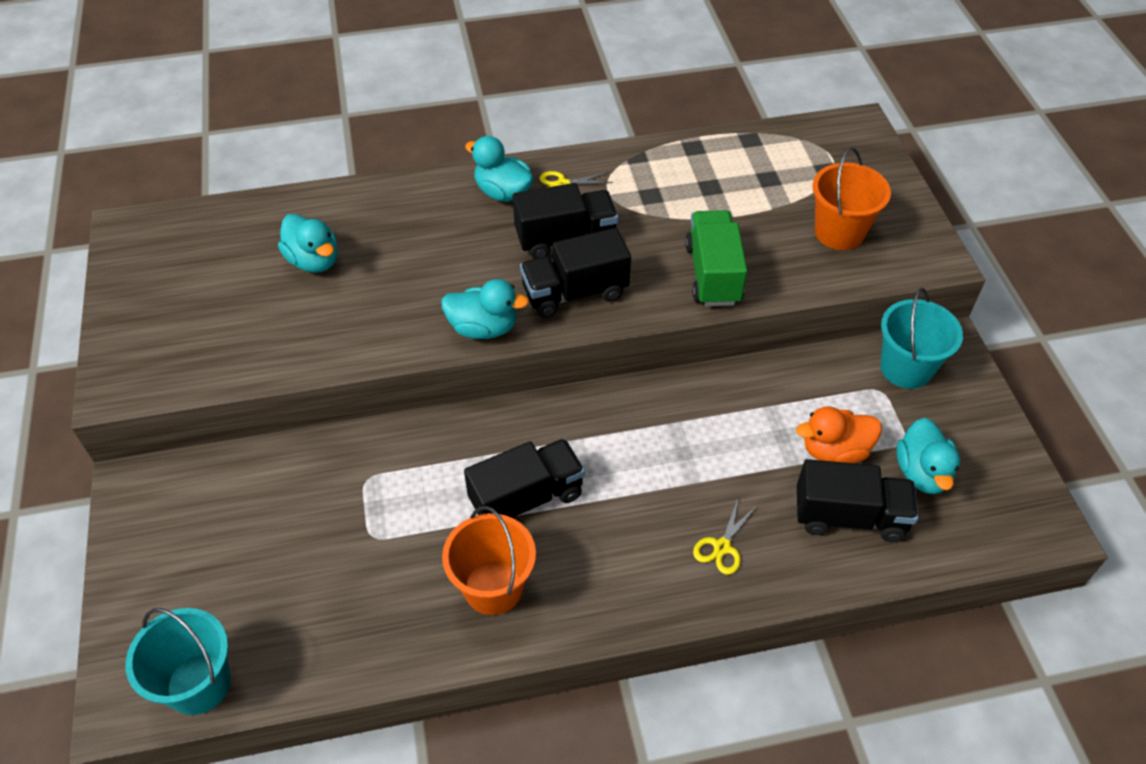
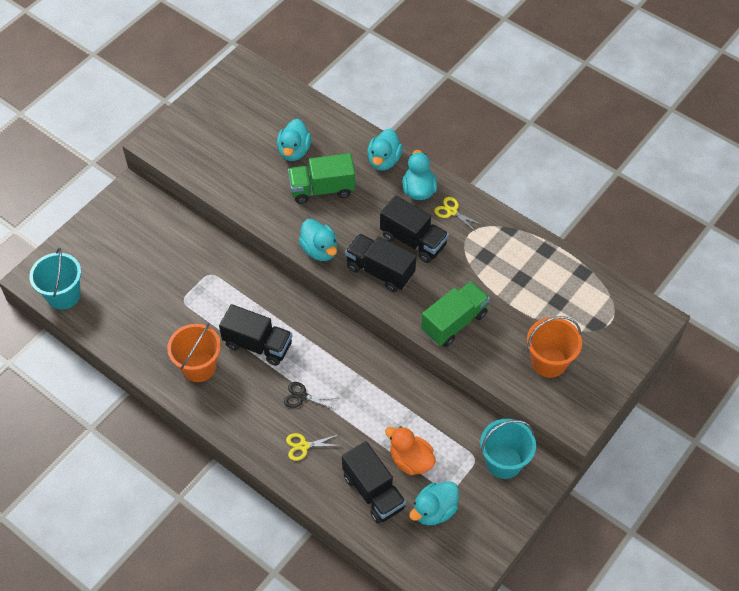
camera: 50 degrees right, 5 degrees up
none -> black scissors [284,382,339,409]
none -> green truck [288,153,355,204]
none -> turquoise duck [367,129,403,171]

